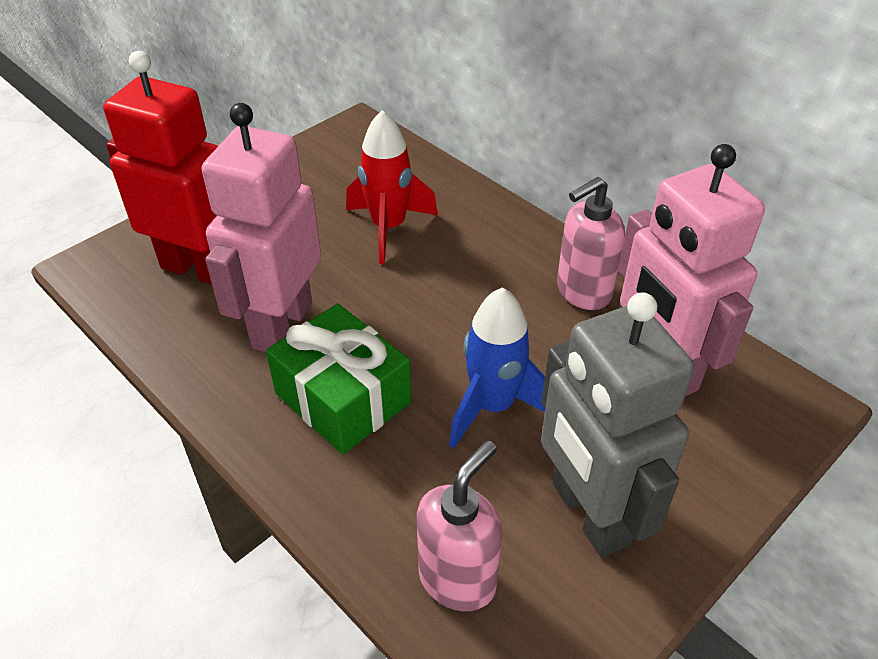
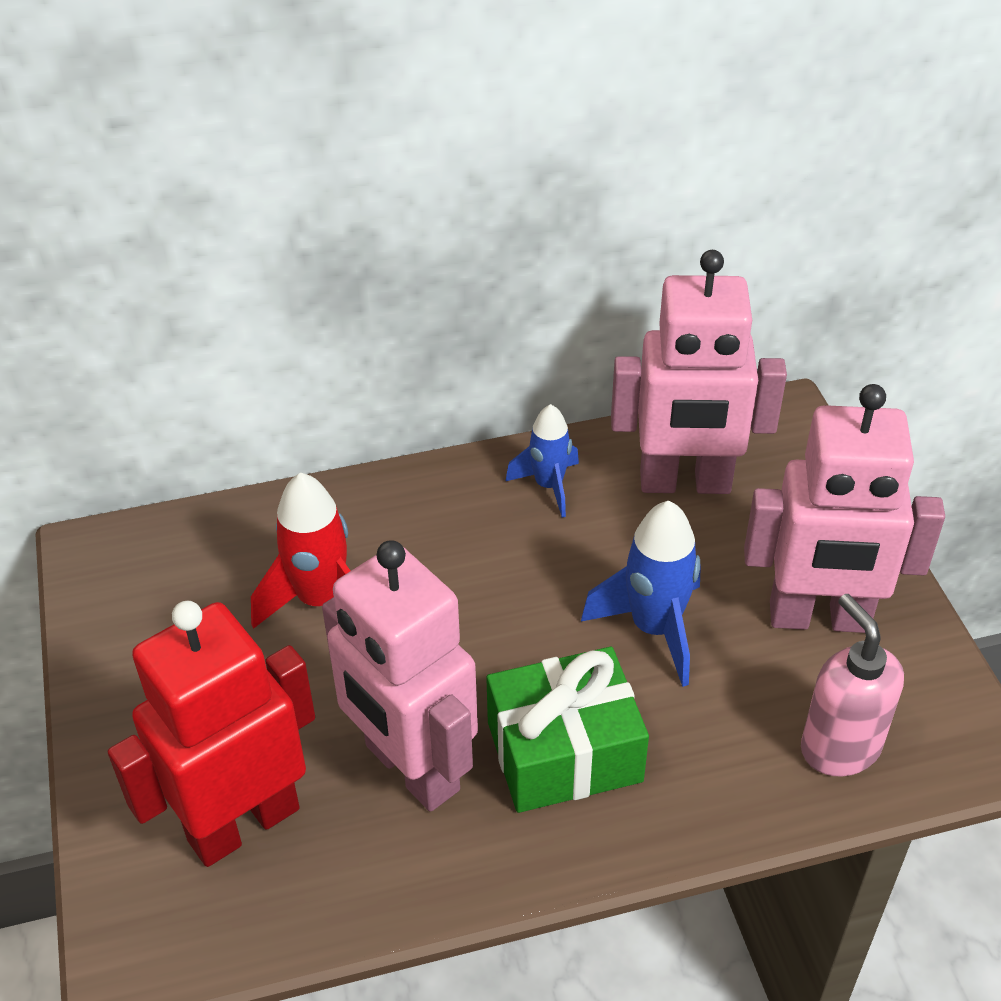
camera: 60 degrees left, 0 degrees up
grey robot [541,293,694,557] -> pink robot [744,384,945,633]
pink soap dispenser [557,177,625,310] -> blue rocket [506,404,579,518]

